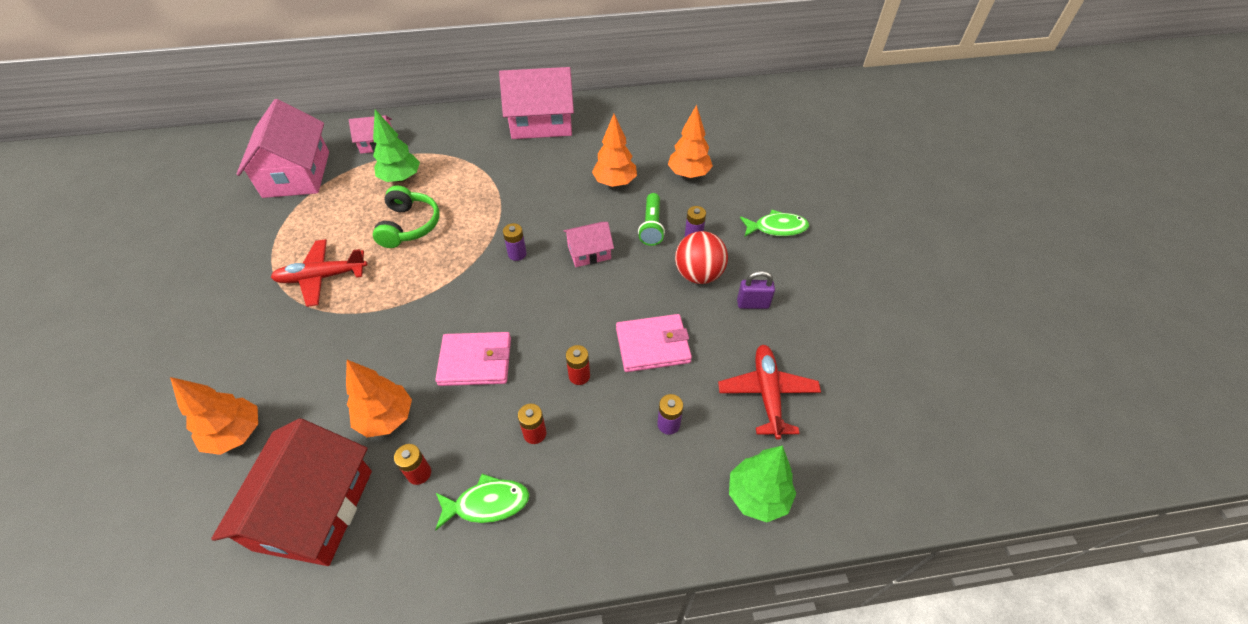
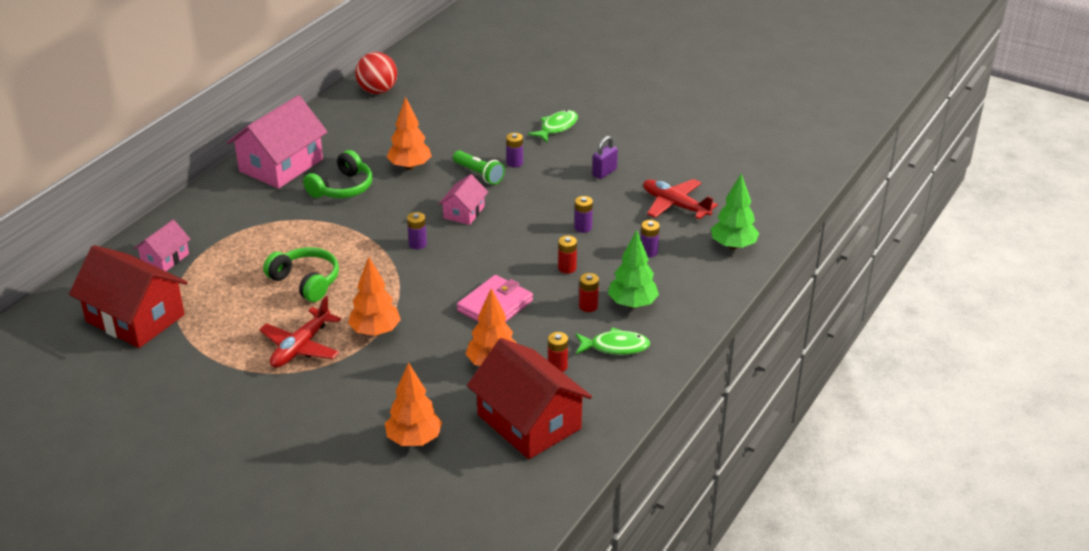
camera: 50 degrees left, 15 degrees down
pink house [237,99,329,198] -> red house [69,245,188,348]
green tree [373,109,420,182] -> green tree moved to [608,230,659,309]
green fish [435,474,530,530] -> green fish turned 60 degrees clockwise [576,327,650,355]
pink wallet [616,314,692,372] -> purple battery [574,196,593,233]
orange tree [668,105,713,178] -> orange tree moved to [348,257,401,336]
red ball [675,231,728,284] -> red ball moved to [355,52,397,94]
none -> green headphones [303,150,373,198]

